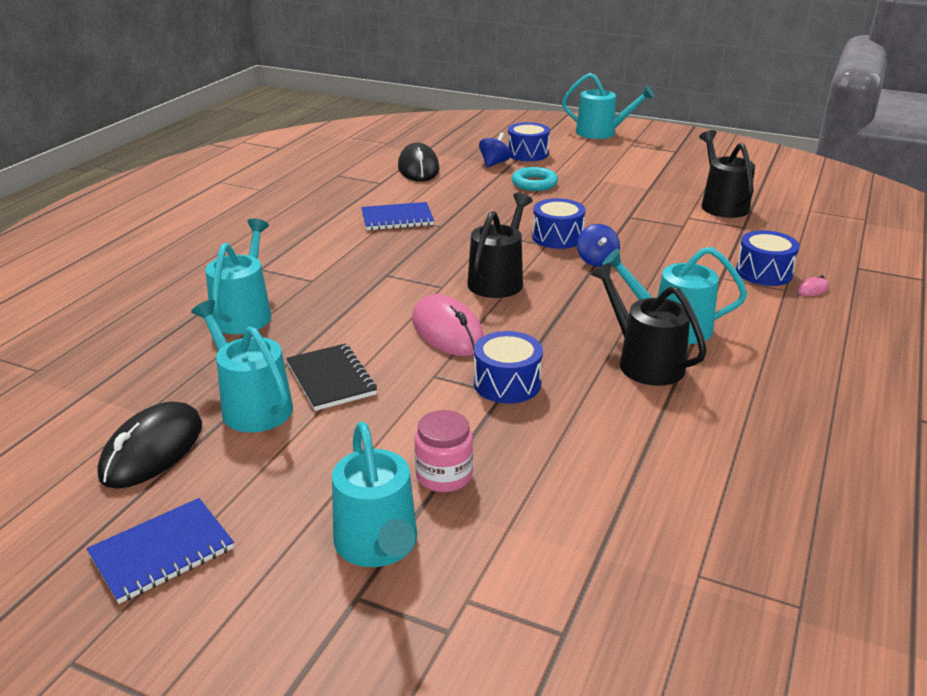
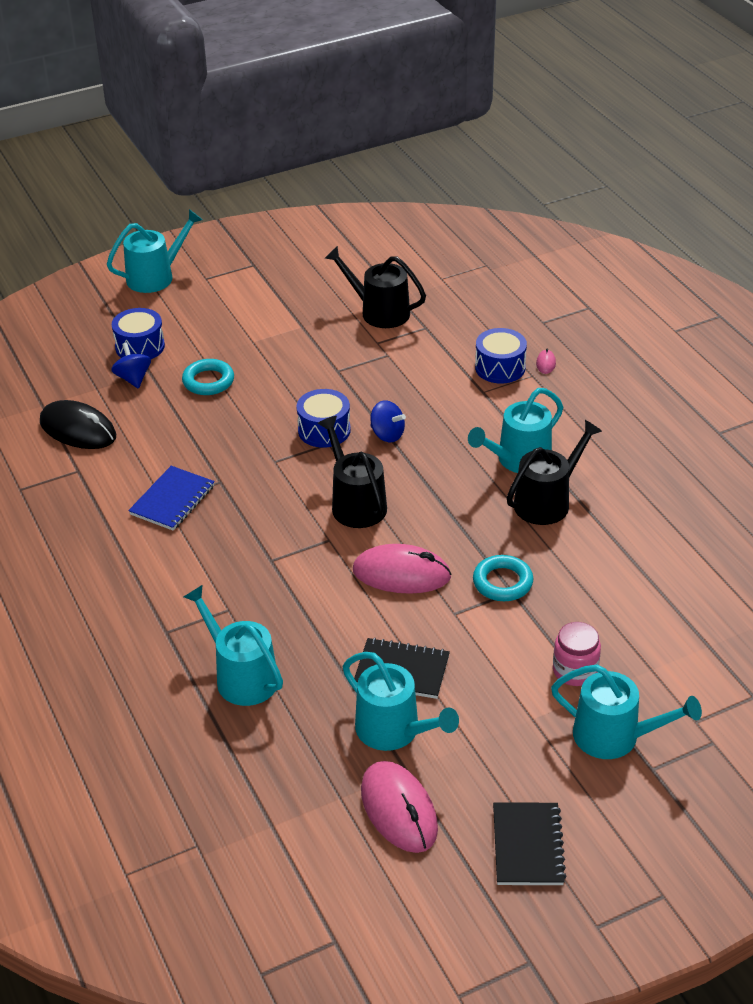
camera: 50 degrees left, 10 degrees up
blue notebook [87,498,234,604] -> black notebook [493,802,567,885]
black mouse [97,402,202,489] -> pink mouse [361,761,438,853]
turquoise watering can [191,300,293,432] -> turquoise watering can turned 135 degrees counterclockwise [343,652,459,751]
blue drum [474,331,543,404] -> turquoise ring [473,555,533,601]
black watering can [590,262,707,386] -> black watering can turned 135 degrees clockwise [507,420,602,525]

